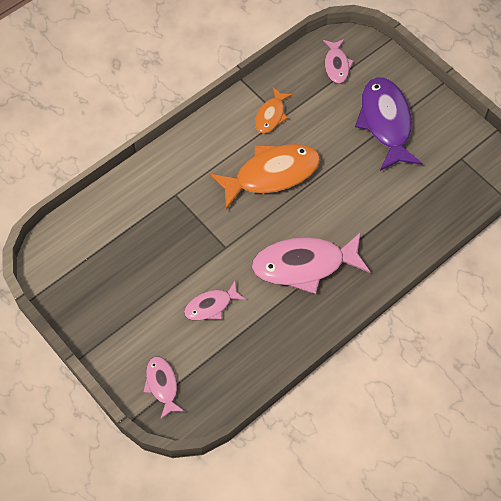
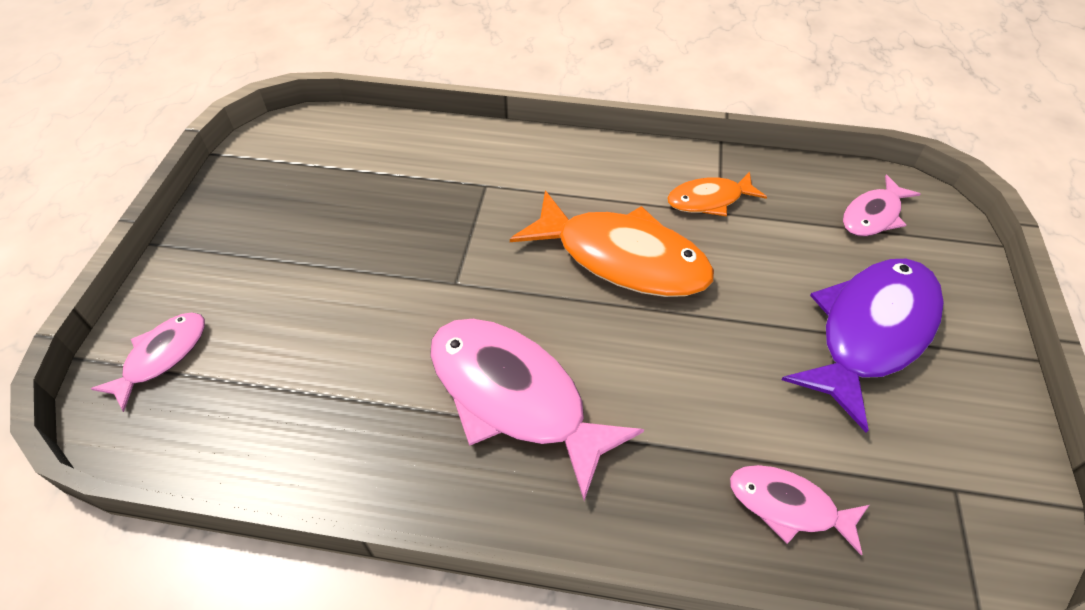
camera: 50 degrees right, 10 degrees down
pink fish [184,281,246,321] -> pink fish moved to [730,465,869,555]

